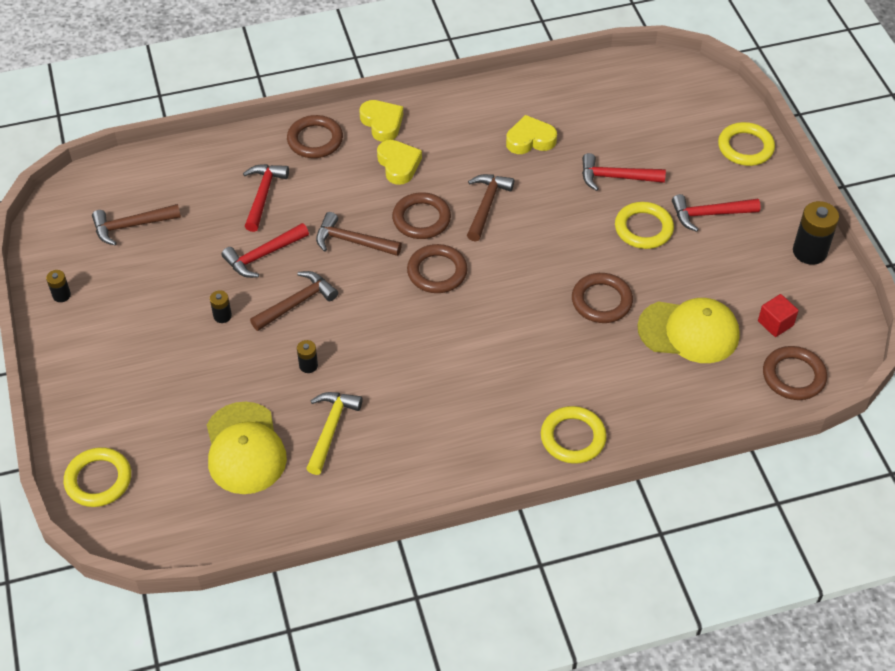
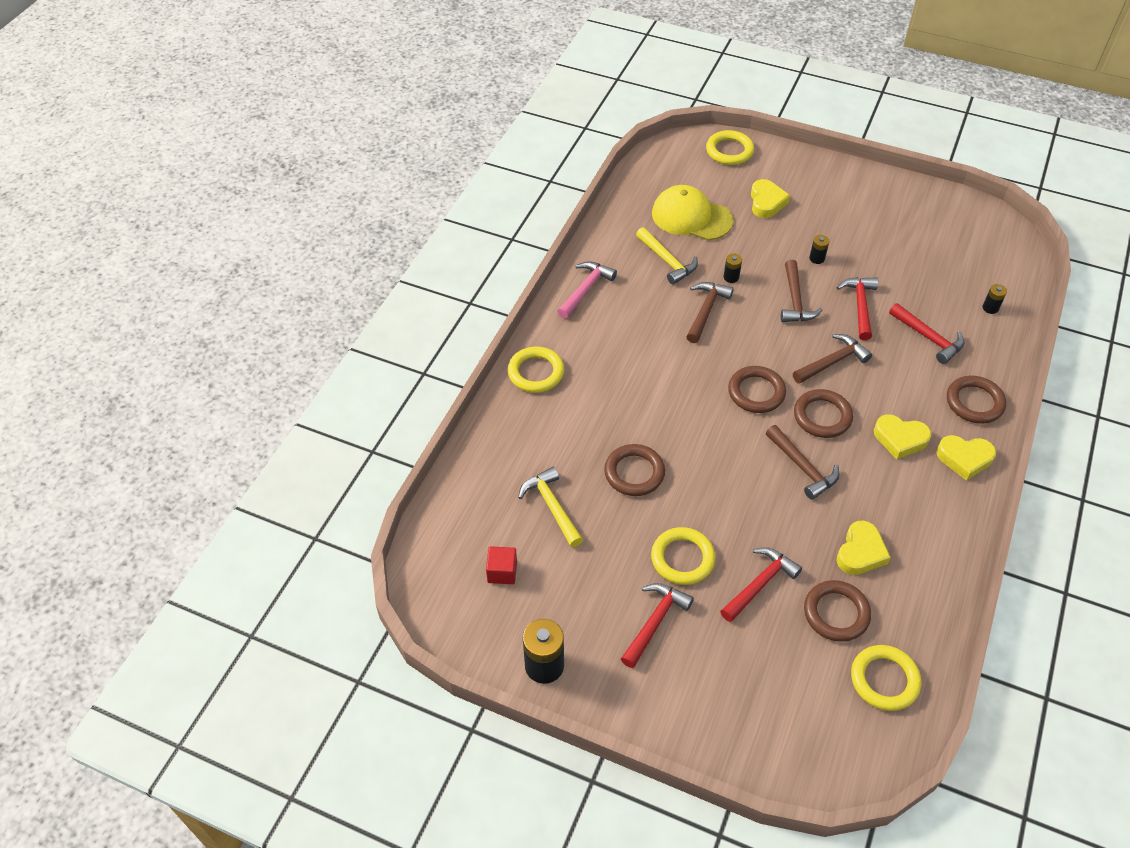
camera: 130 degrees right, 0 degrees up
black battery [46,270,71,302] -> black battery moved to [983,284,1007,314]
brown hammer [92,204,181,245] -> brown hammer moved to [686,282,734,343]
yellow cap [638,298,740,363] -> yellow hammer [518,467,583,547]
yellow ring [718,122,775,166] -> yellow ring moved to [851,645,921,711]
brown ring [763,346,827,400] -> brown ring moved to [804,580,871,642]
none -> pink hammer [557,261,617,319]
none -> yellow heart [751,179,790,218]

